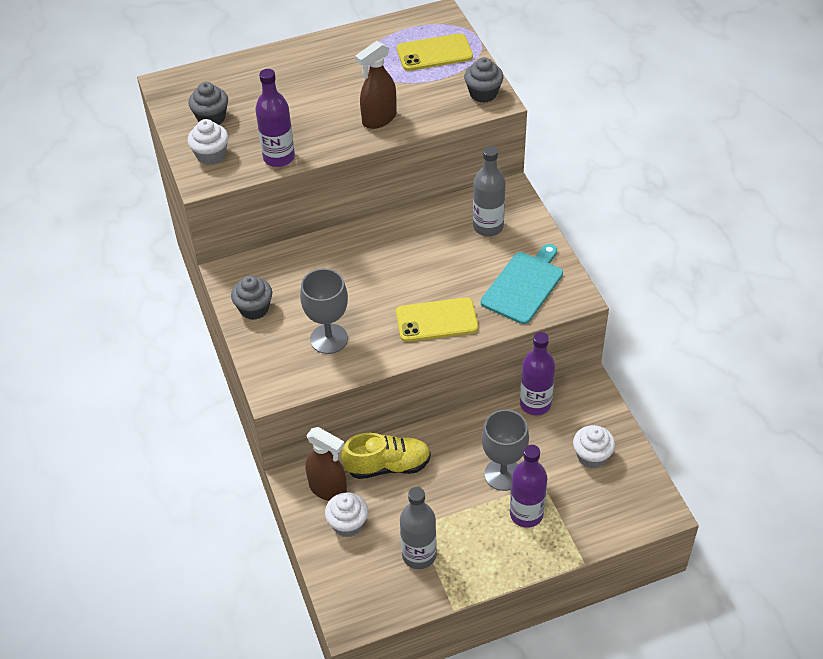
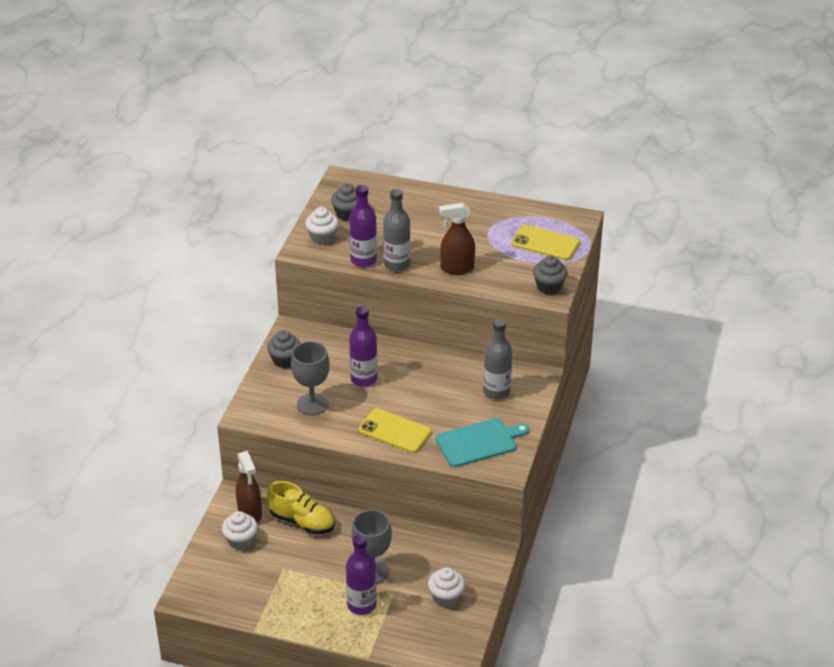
camera: 35 degrees right, 10 degrees down
grey bottle [400,487,437,569] -> grey bottle moved to [383,189,411,271]
purple bottle [520,332,555,415] -> purple bottle moved to [349,306,378,387]

